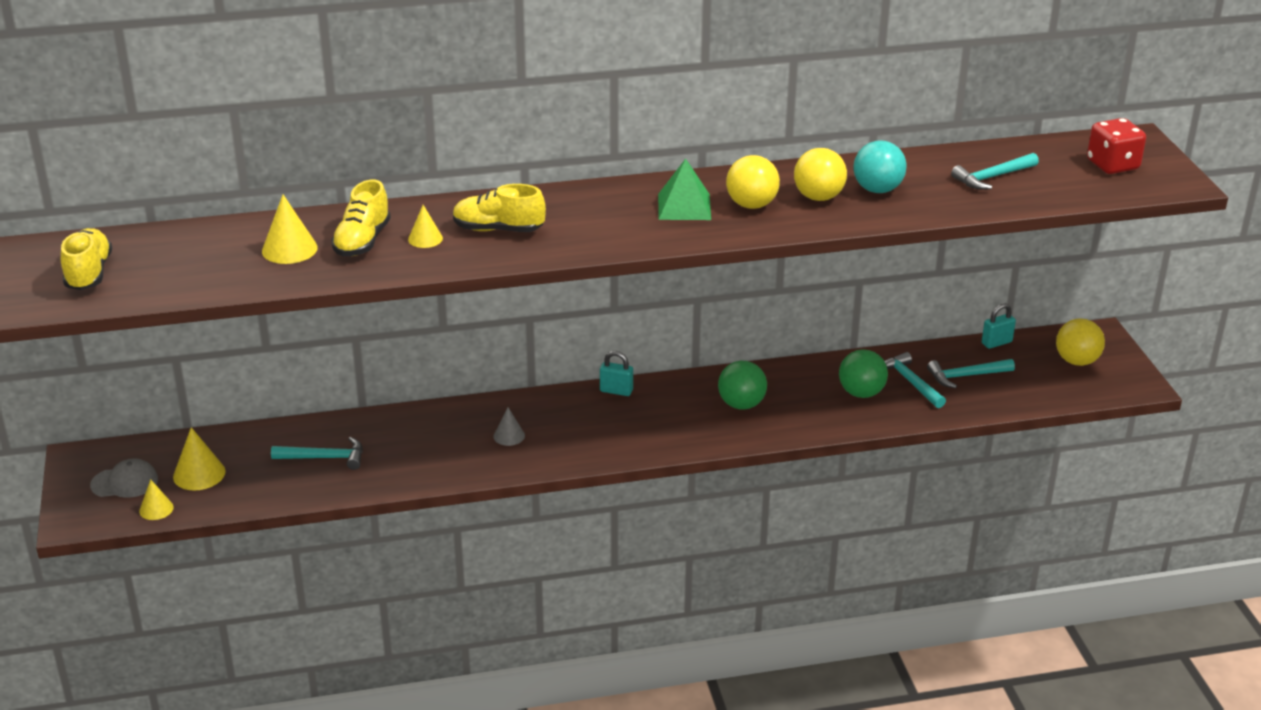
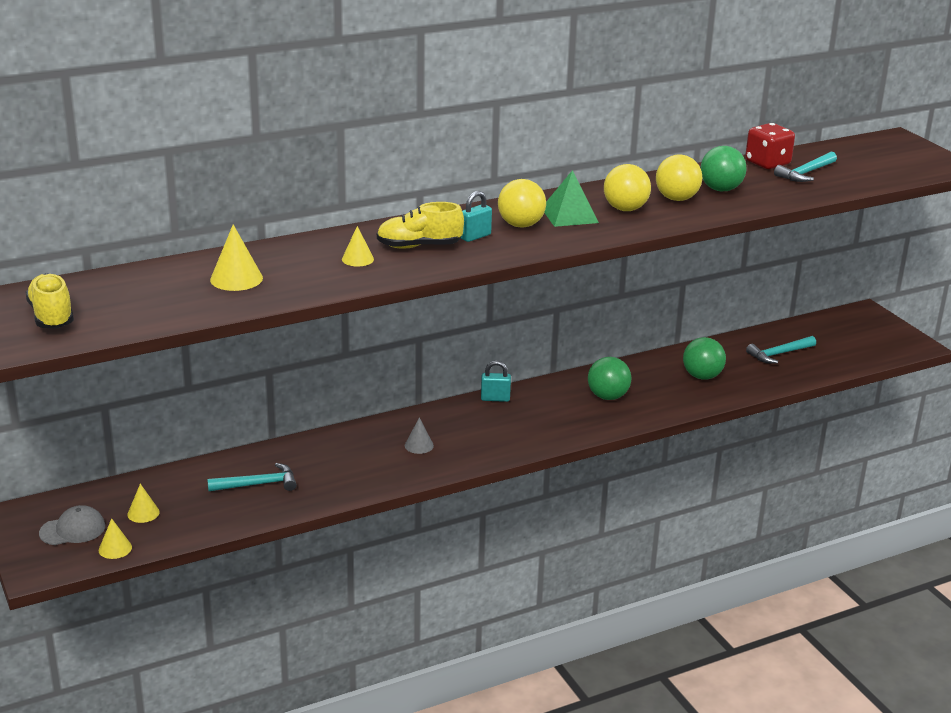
camera: 15 degrees left, 5 degrees down
yellow cone [173,427,226,491] -> yellow cone [127,484,160,523], size x0.64
yellow shoe [331,180,391,256] -> none
turquoise ball [853,141,907,193] -> green ball [700,146,746,191]
turquoise hammer [885,352,946,408] -> none
turquoise padlock [982,303,1016,349] -> turquoise padlock moved to [461,191,492,242]
yellow ball [1056,318,1105,366] -> yellow ball moved to [498,179,546,228]
red dice [1087,118,1146,174] -> red dice moved to [745,123,795,169]

